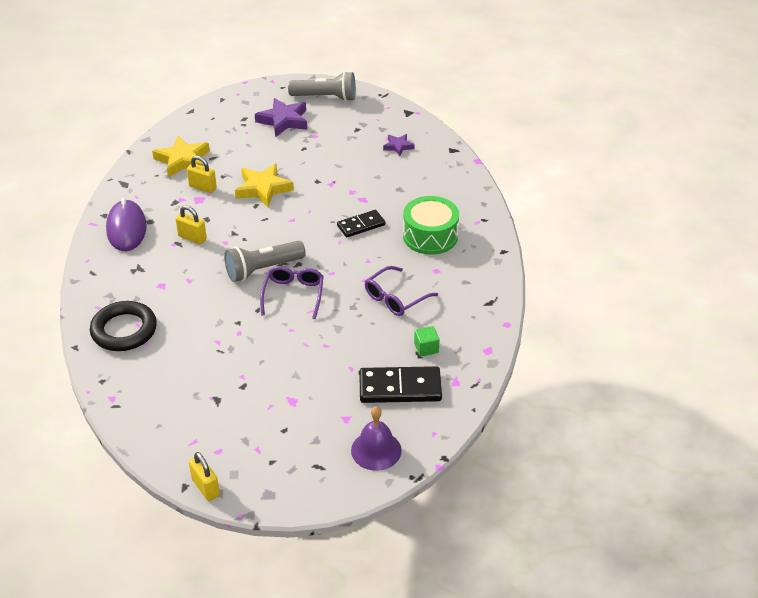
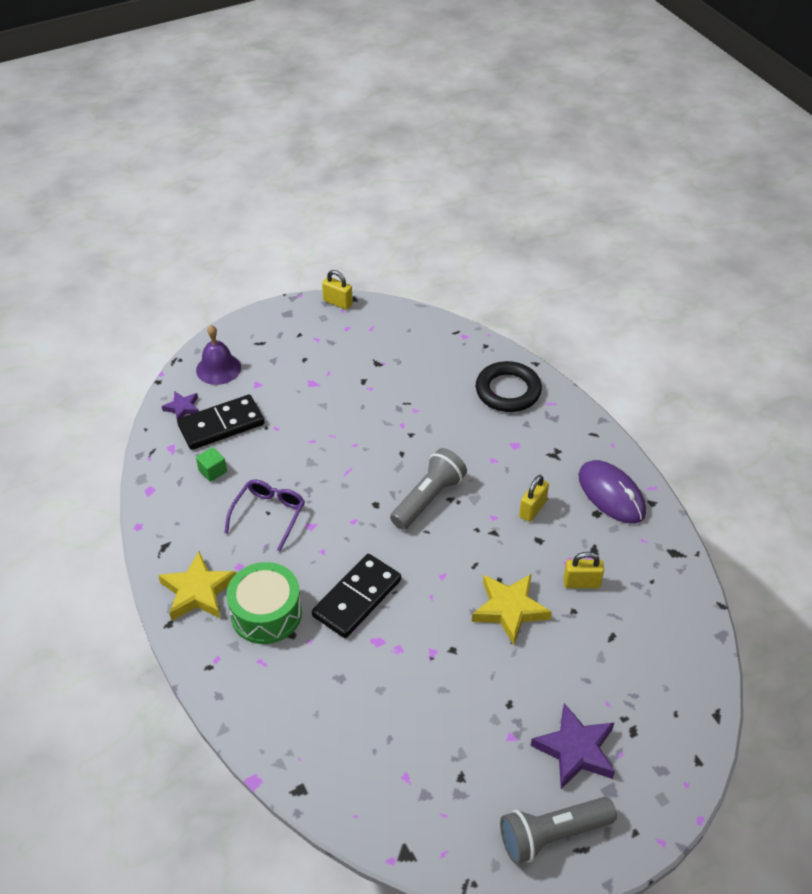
camera: 155 degrees right, 5 degrees up
yellow star [152,136,210,177] -> yellow star moved to [158,551,237,621]
yellow padlock [175,205,207,244] -> yellow padlock turned 60 degrees counterclockwise [519,475,549,522]
purple glasses [260,266,324,319] -> none
black domino [337,210,385,238] -> black domino [312,554,401,638], size x1.58
purple star [383,134,415,156] -> purple star moved to [162,391,199,420]

